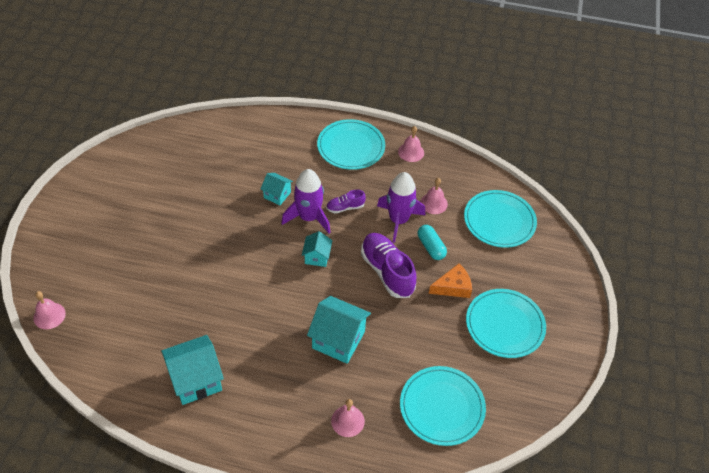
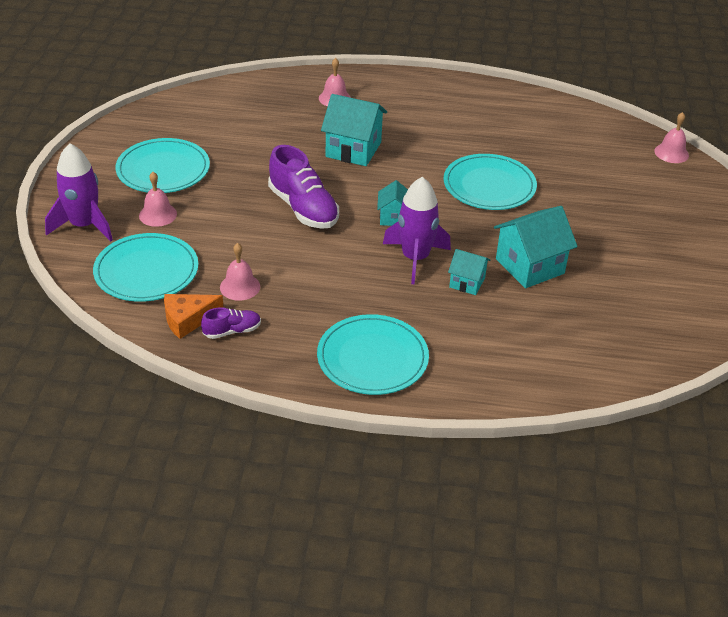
camera: 175 degrees right, 10 degrees down
turquoise house [161,335,224,405] -> turquoise house moved to [494,206,578,288]
purple shoe [326,190,366,214] -> purple shoe moved to [201,307,261,339]
purple rocket [377,172,425,243] -> purple rocket moved to [45,143,113,242]
pink bell [398,126,424,162] -> pink bell moved to [139,172,177,227]
turquoise plate [400,366,486,446] -> turquoise plate moved to [443,154,537,210]
turquoise capsule [418,225,447,260] -> none
orange cheese [429,263,472,298] -> orange cheese moved to [164,294,223,339]

